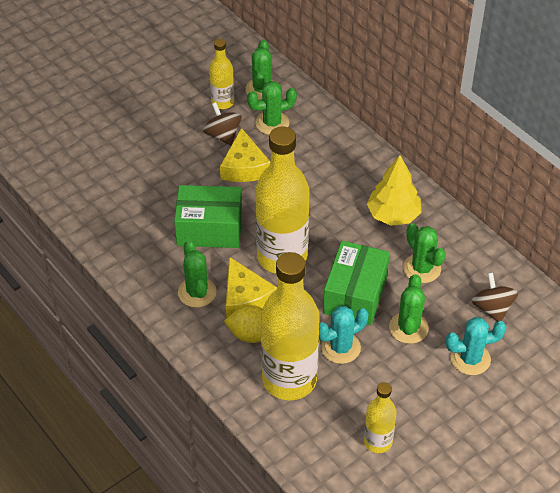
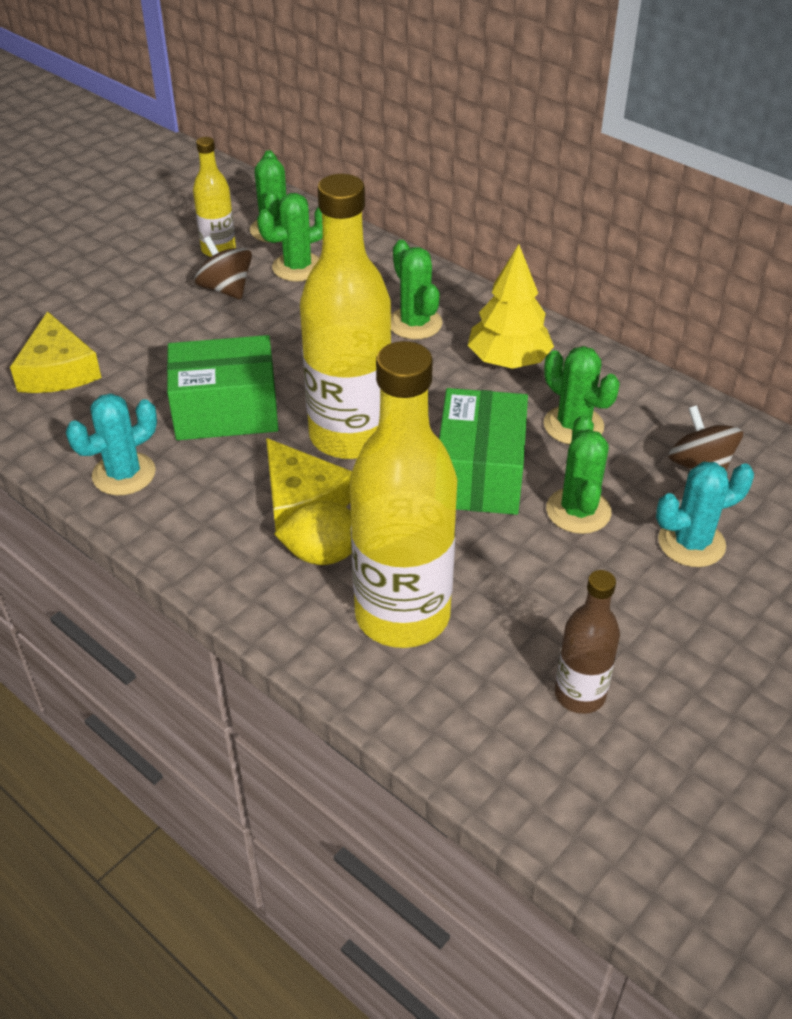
camera: 10 degrees left, 5 degrees down
green cactus [178,240,217,308] -> green cactus moved to [391,240,442,339]
yellow cheese [220,128,270,182] -> yellow cheese moved to [10,311,101,393]
turquoise cactus [319,306,368,364] -> turquoise cactus moved to [66,393,157,495]
yellow bottle [364,382,397,453] -> brown bottle [555,570,620,714]

